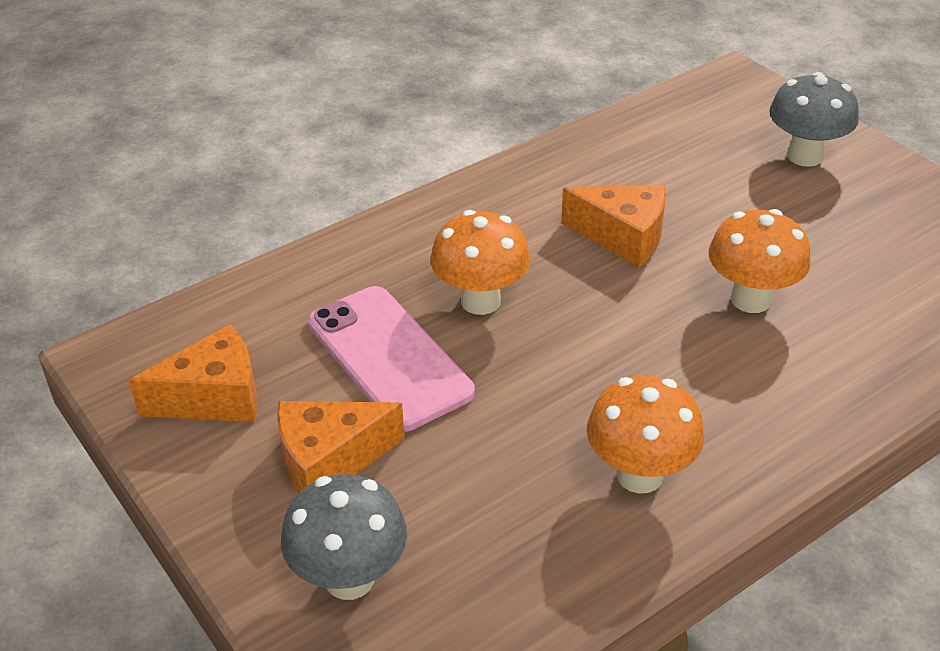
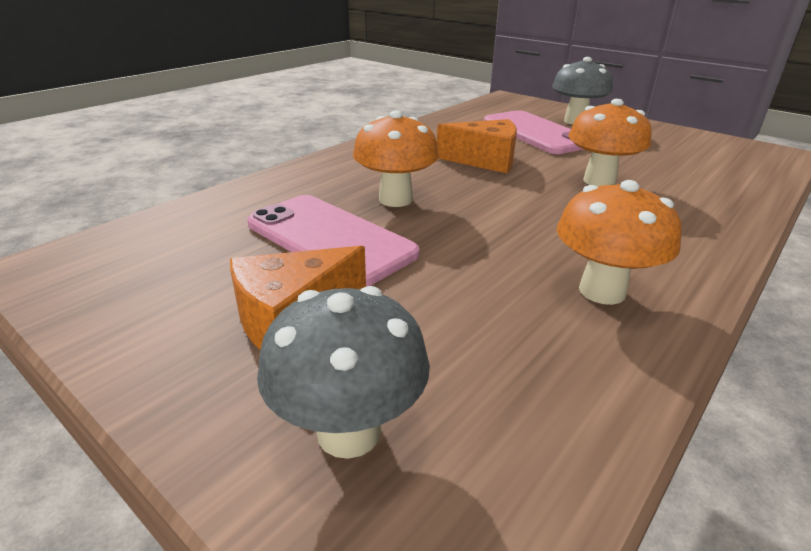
camera: 15 degrees left, 10 degrees down
orange cheese [128,325,257,422] -> none
none -> pink phone [484,110,584,154]

